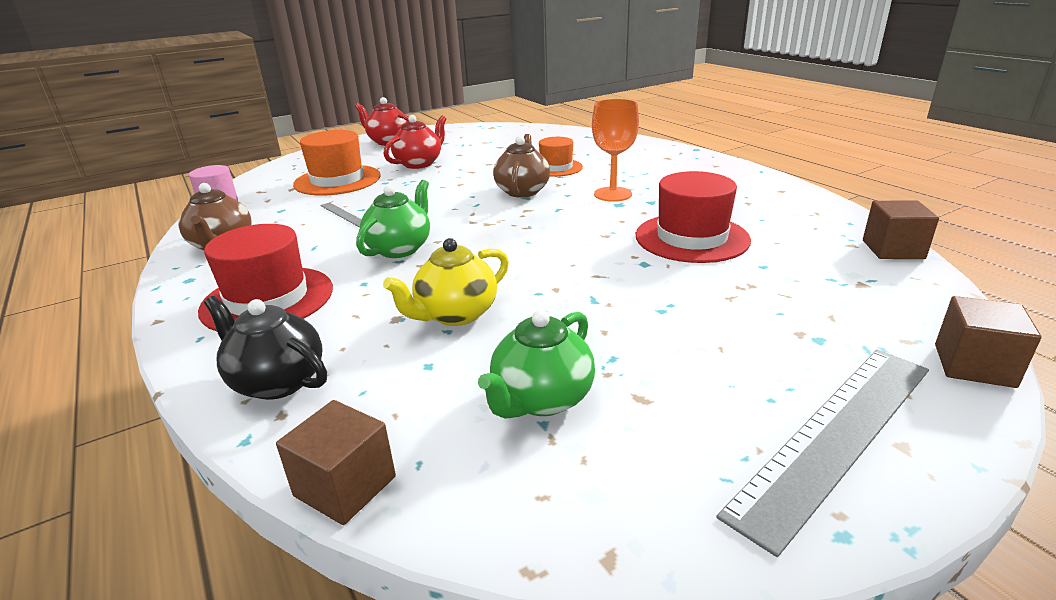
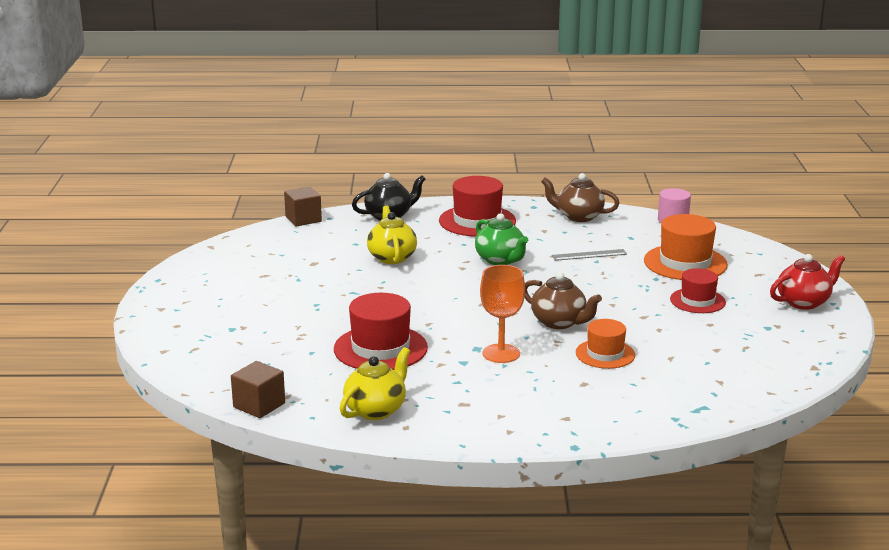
camera: 120 degrees right, 5 degrees down
red teapot [384,115,446,169] -> red hat [670,268,726,313]
green teapot [478,310,595,418] -> none
grey ruler [716,350,929,557] -> none
brown cube [935,296,1041,388] -> none
none -> yellow teapot [340,347,410,420]

